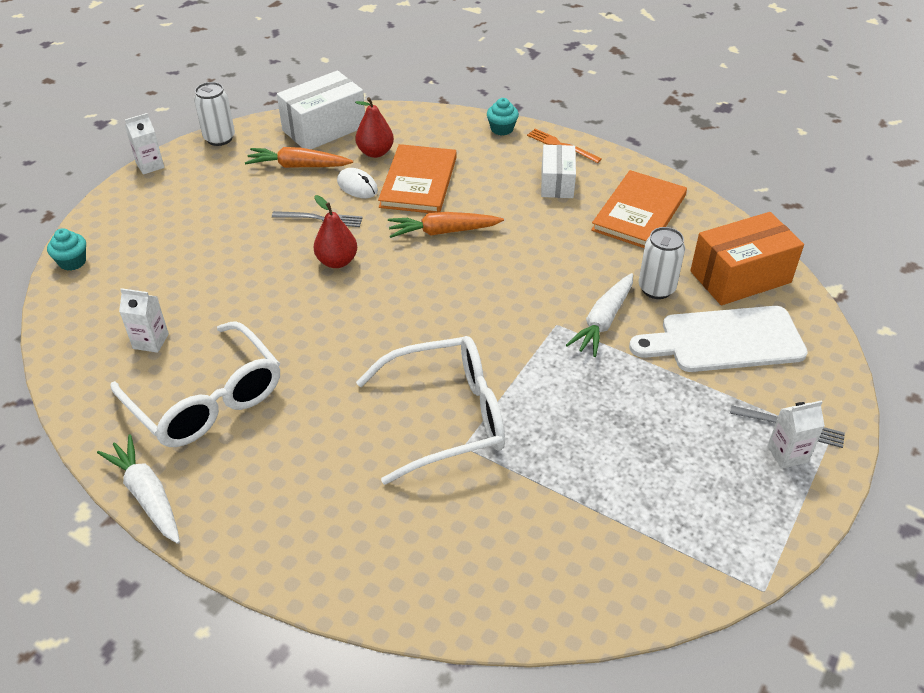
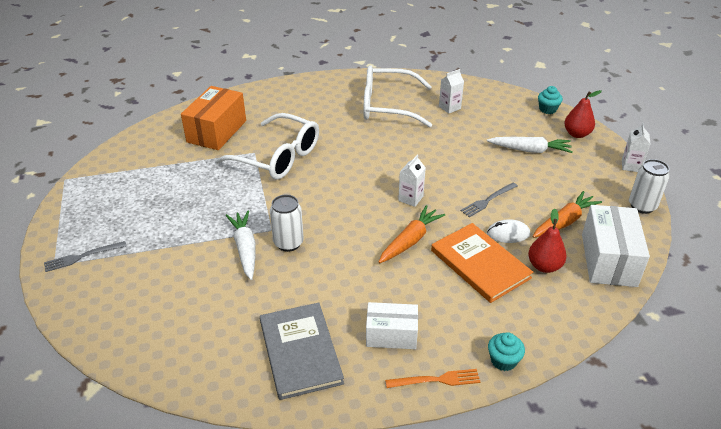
camera: 135 degrees right, 5 degrees down
white carrot [97,435,180,544] -> white carrot moved to [487,137,573,153]
red pear [314,195,357,268] -> red pear moved to [564,90,602,138]
white glasses [356,336,505,485] -> white glasses turned 90 degrees counterclockwise [215,113,319,180]
white box [541,145,576,198] -> white box turned 45 degrees counterclockwise [366,302,418,349]
orange book [591,170,687,248] -> grey book [260,303,344,400]
white cutting board [629,306,808,372] -> none
white can [639,227,685,299] -> white can moved to [270,195,304,252]
orange box [690,212,804,305] -> orange box moved to [181,86,246,150]
white carton [767,400,825,469] -> white carton moved to [398,155,426,207]

